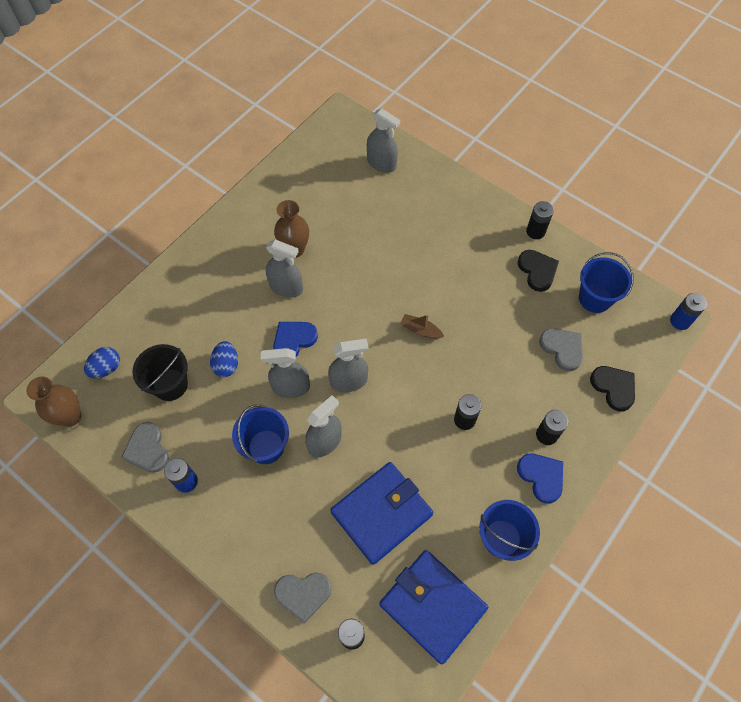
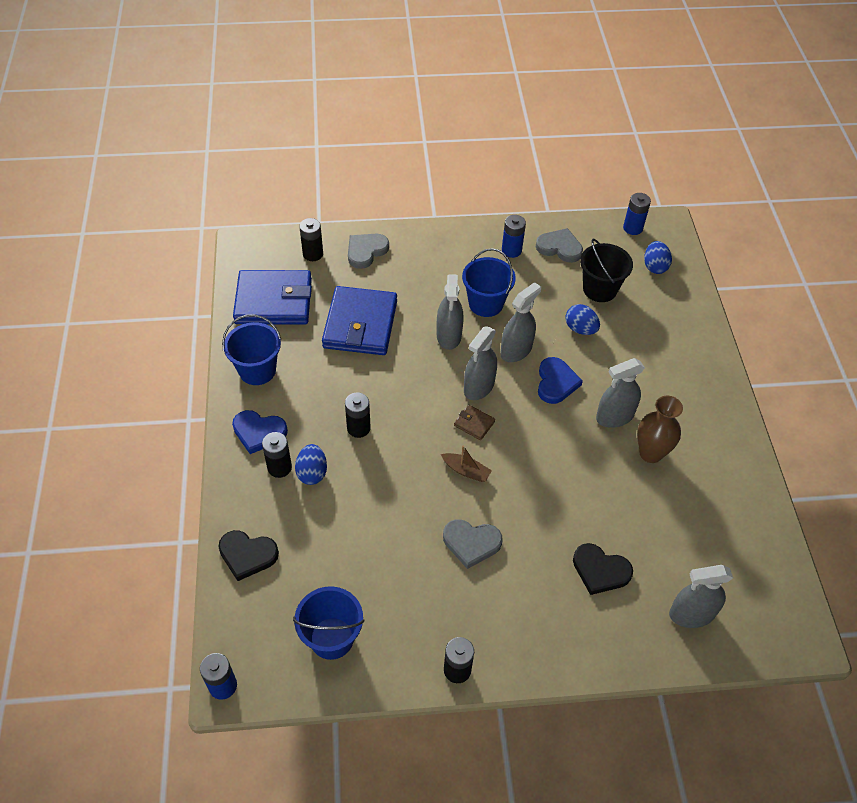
camera: 135 degrees right, 10 degrees down
brown vase [27,376,81,427] -> blue battery [623,193,651,235]
brown boat [400,314,444,339] -> brown boat turned 45 degrees clockwise [441,445,492,482]
black heart [518,250,559,292] -> black heart moved to [573,543,633,595]
grey heart [539,328,583,371] -> grey heart moved to [443,519,503,569]
none -> blue egg [295,444,327,485]
none -> brown wallet [454,405,495,440]

